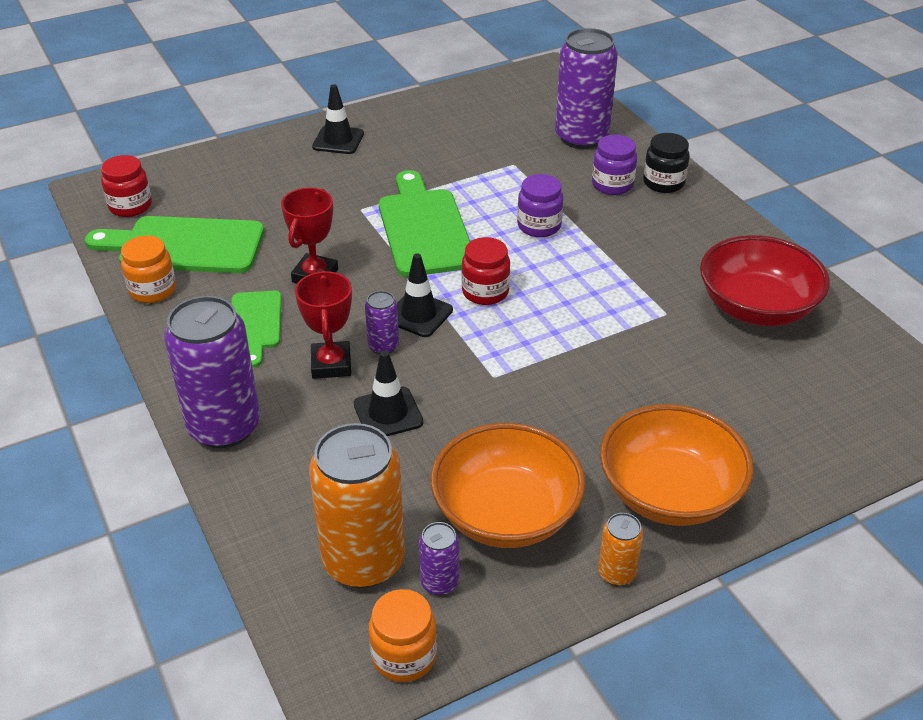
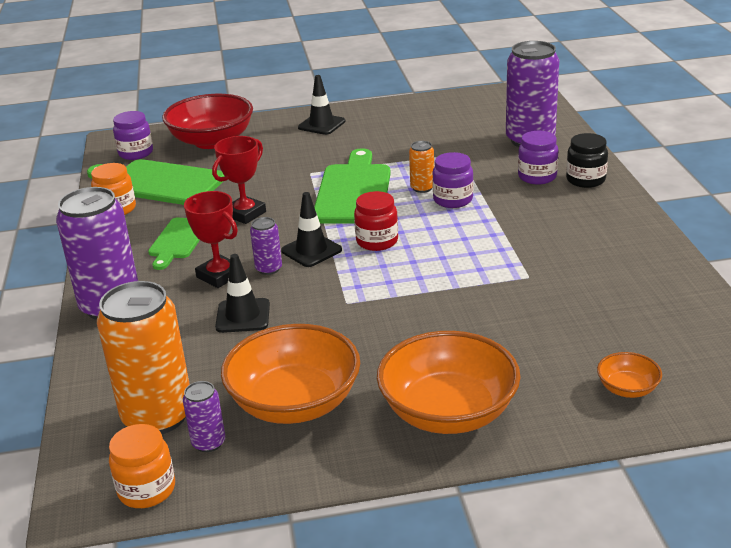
camera: 20 degrees right, 10 degrees down
red jar [101,155,152,217] -> purple jar [113,111,153,160]
red trophy [295,270,352,379] -> red trophy turned 60 degrees counterclockwise [184,191,238,288]
orange can [598,513,643,586] -> orange can moved to [409,141,434,193]
red bowl [700,235,830,326] -> red bowl moved to [162,94,253,149]
none -> orange bowl [597,352,662,398]

